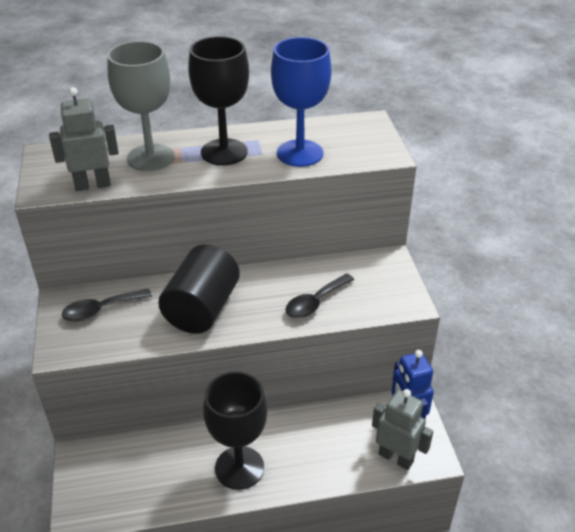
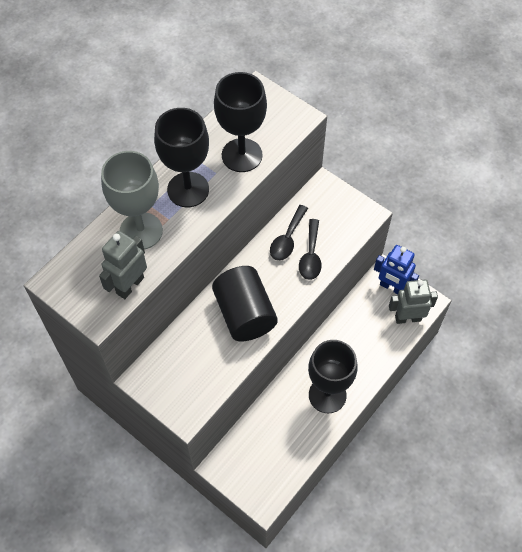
camera: 40 degrees left, 20 degrees up
black spoon [62,289,152,322] -> black spoon moved to [270,205,308,261]
blue goblet [271,37,331,167] -> black goblet [214,72,267,172]

